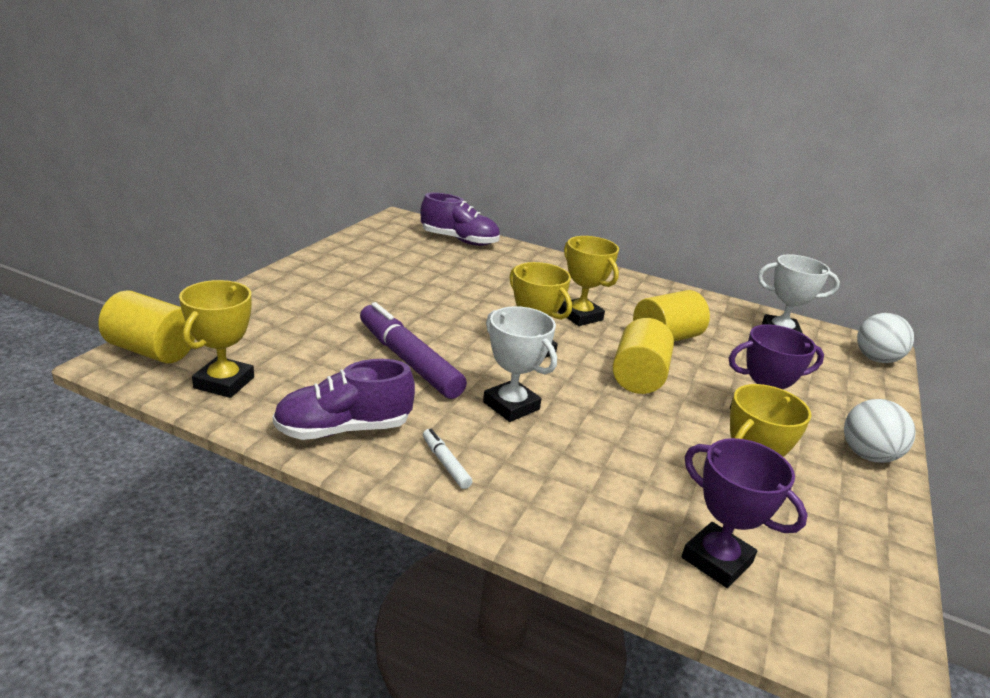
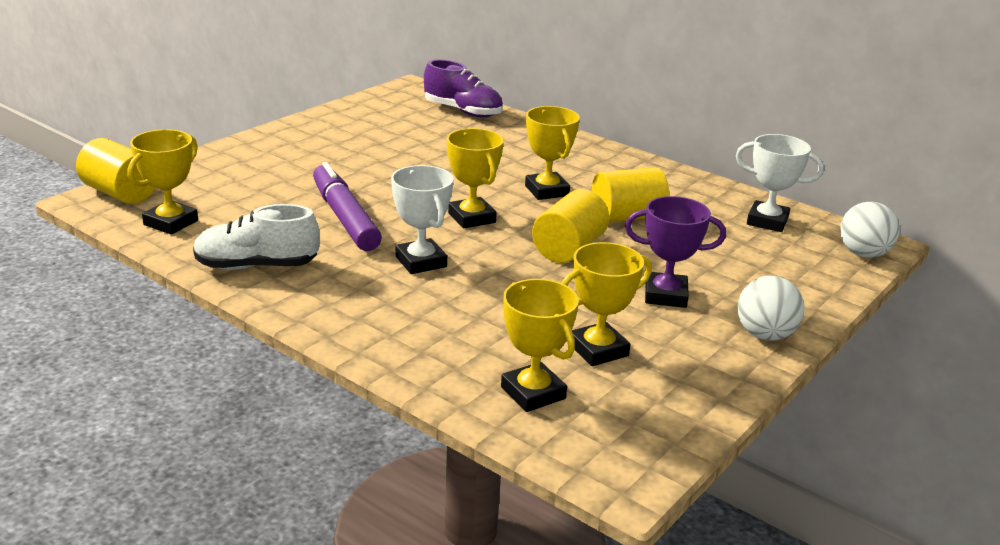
camera: 15 degrees right, 0 degrees up
purple shoe [273,359,415,440] -> white shoe [193,204,320,270]
white marker [423,429,473,489] -> none
purple trophy [682,438,808,588] -> yellow trophy [501,279,579,412]

